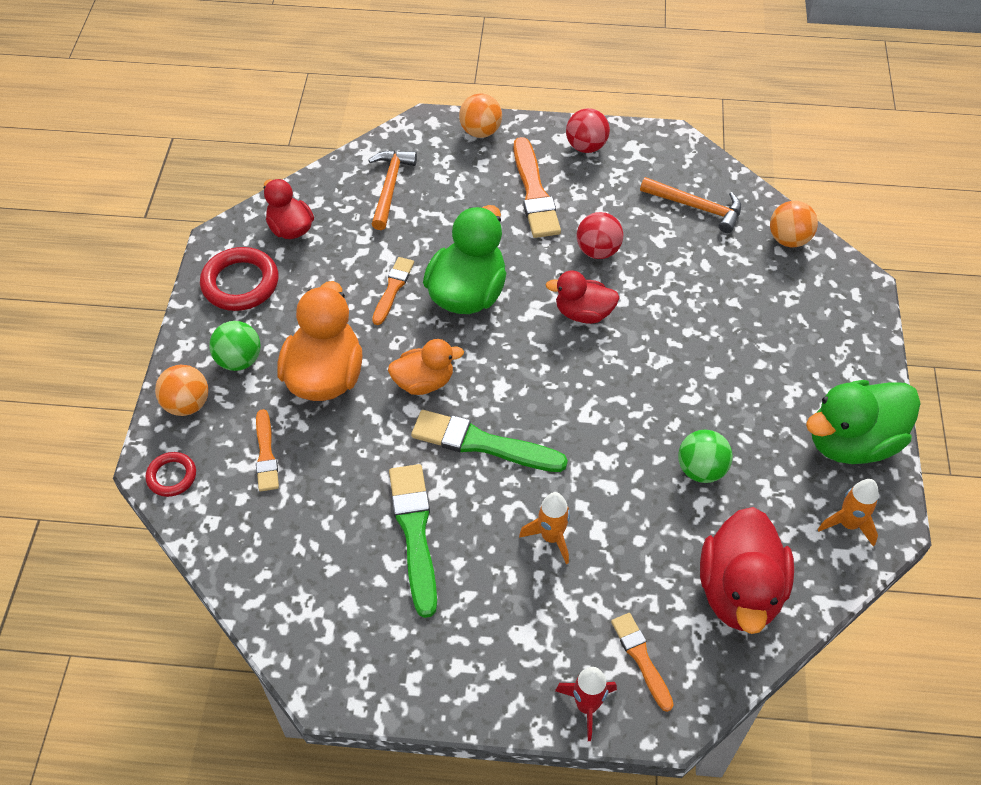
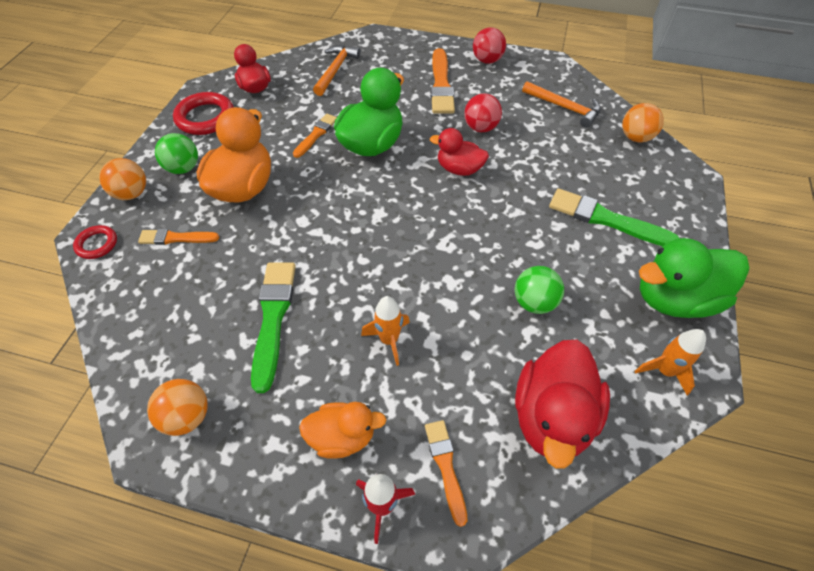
camera: 10 degrees right, 0 degrees up
orange brush [256,409,279,491] -> orange brush turned 90 degrees clockwise [138,229,219,245]
orange duck [388,339,464,395] -> orange duck moved to [299,402,386,459]
green brush [411,410,568,472] -> green brush moved to [549,188,679,246]
orange ball [459,93,502,138] -> orange ball moved to [147,379,208,436]

